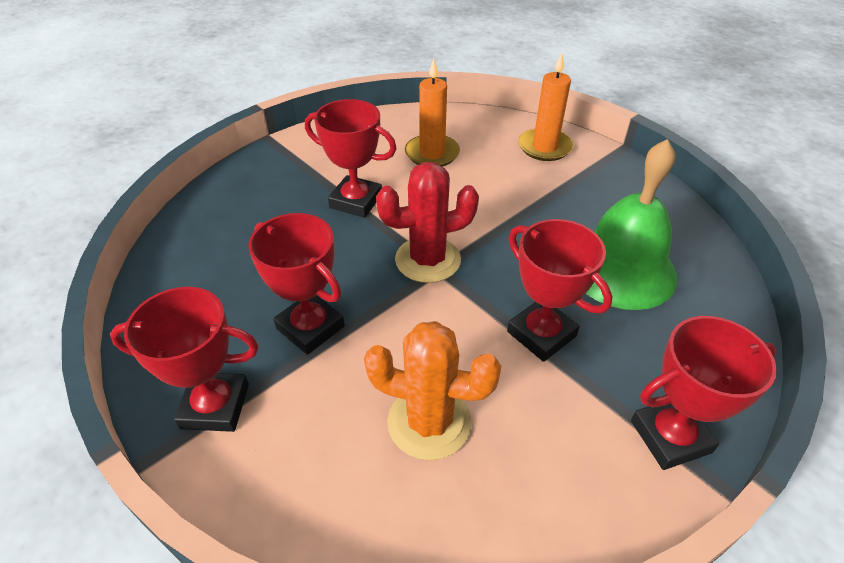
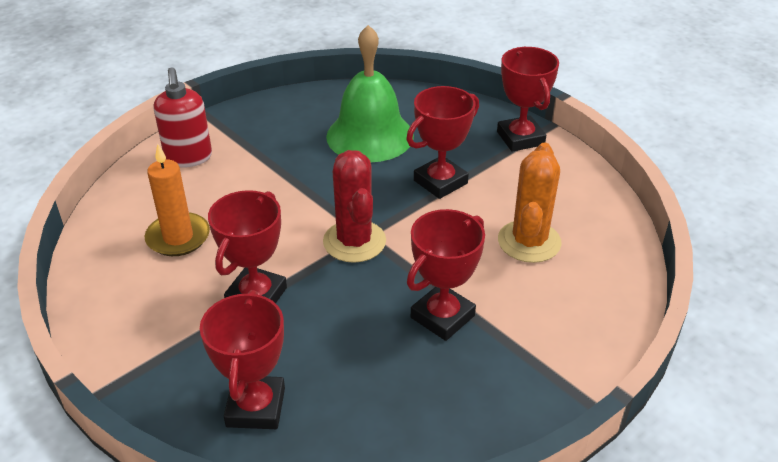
camera: 90 degrees left, 5 degrees down
red trophy [110,287,259,432] -> red trophy moved to [200,290,285,429]
orange candle [518,53,573,161] -> red soap dispenser [154,67,212,168]

